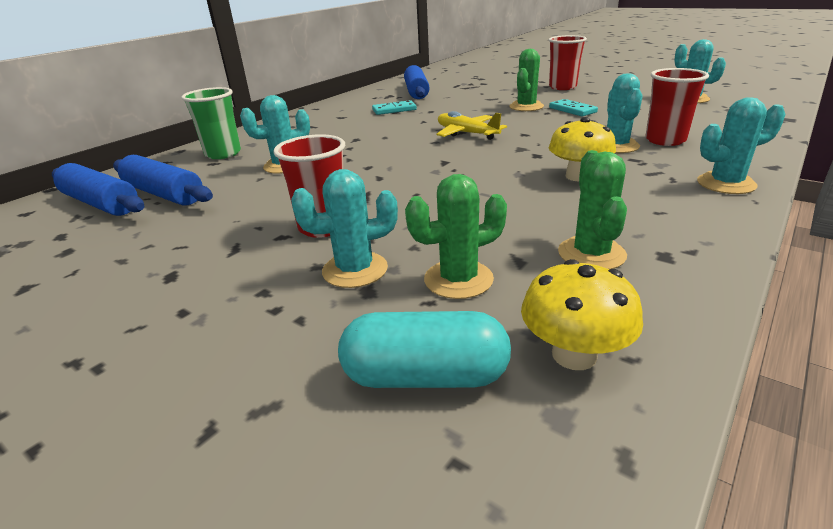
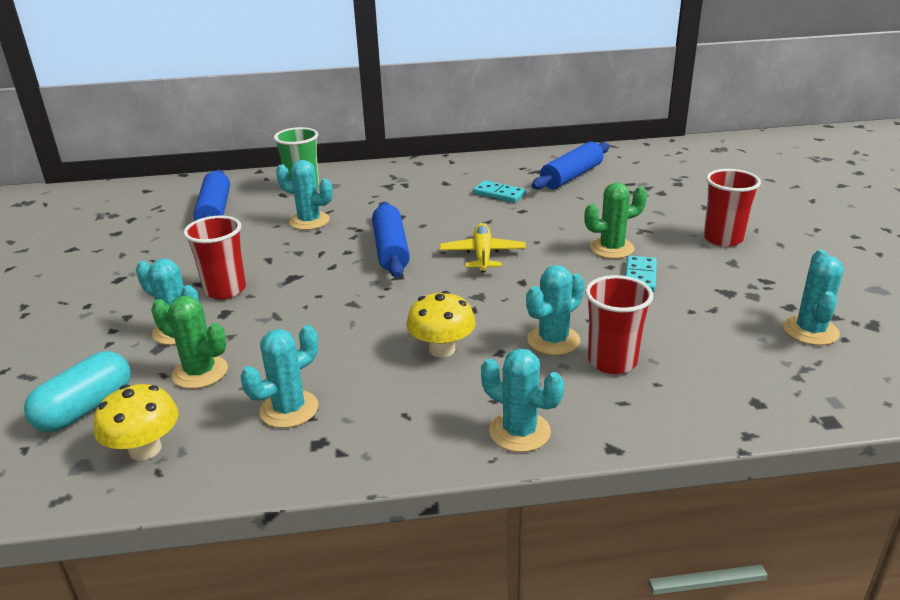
camera: 45 degrees right, 0 degrees up
blue rolling pin [52,163,144,216] -> blue rolling pin moved to [372,202,410,278]
turquoise capsule [338,311,511,388] -> turquoise capsule turned 75 degrees clockwise [24,351,131,432]
green cactus [558,150,627,269] -> turquoise cactus [241,325,318,428]

